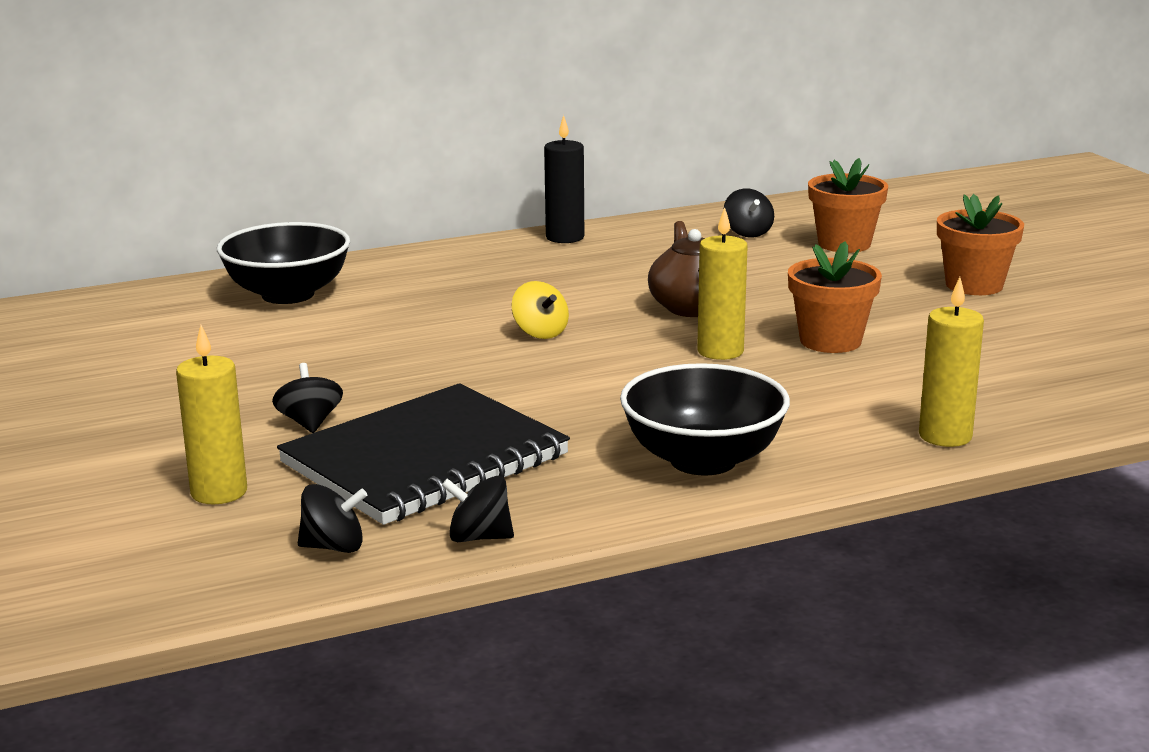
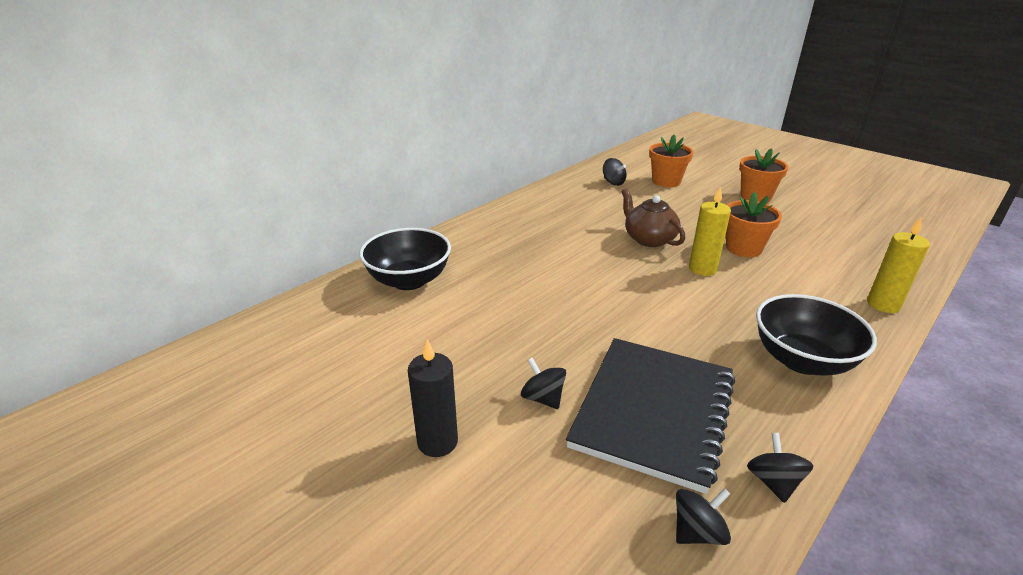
camera: 25 degrees left, 10 degrees up
yellow candle [176,325,247,504] -> none
black spinning top [441,476,514,542] -> black spinning top turned 105 degrees clockwise [747,433,813,503]
yellow spinning top [512,281,569,339] -> none
black candle [544,115,584,243] -> black candle moved to [408,339,458,457]

